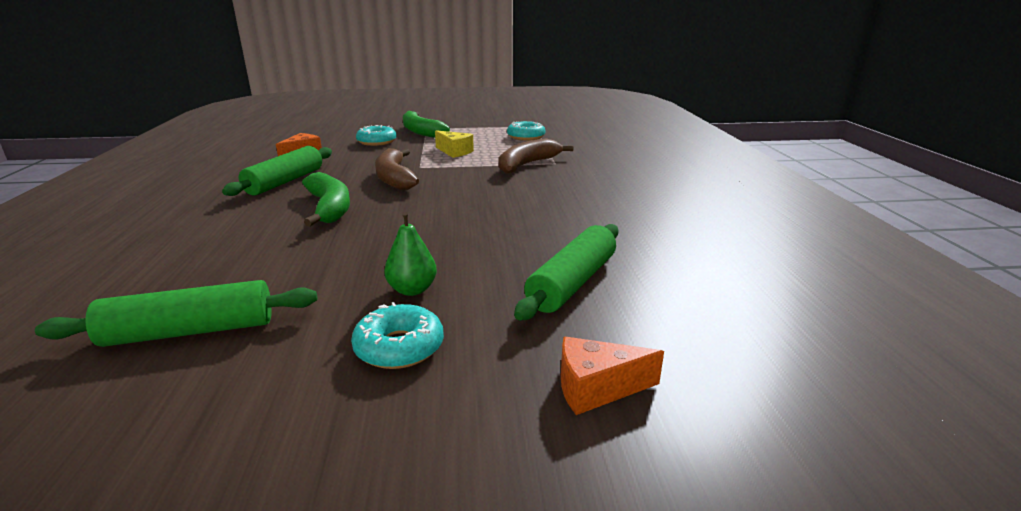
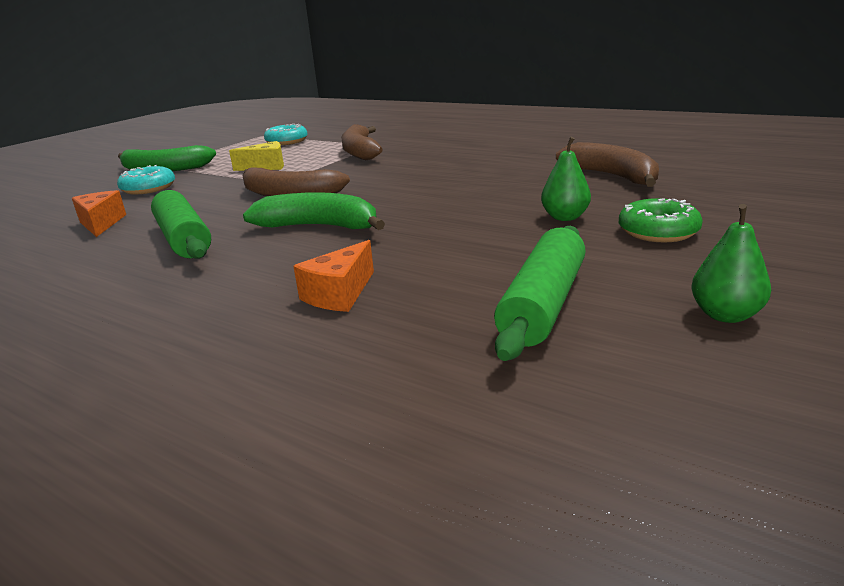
camera: 50 degrees left, 0 degrees up
turquoise donut [351,302,444,369] -> green donut [619,198,703,242]
green rolling pin [514,224,618,320] -> brown banana [556,142,659,187]
orange cheese [561,337,664,415] -> orange cheese moved to [293,240,374,312]
none -> green pear [692,204,771,323]

